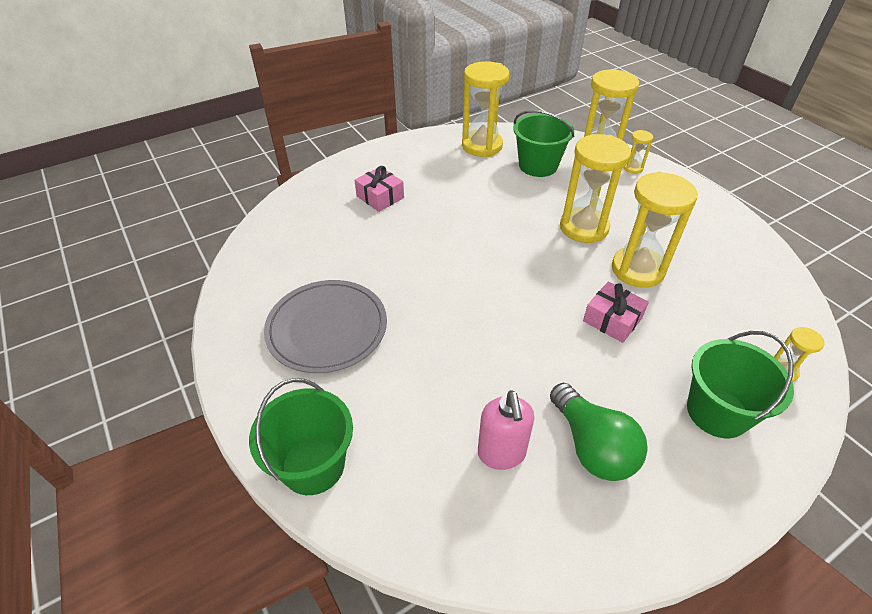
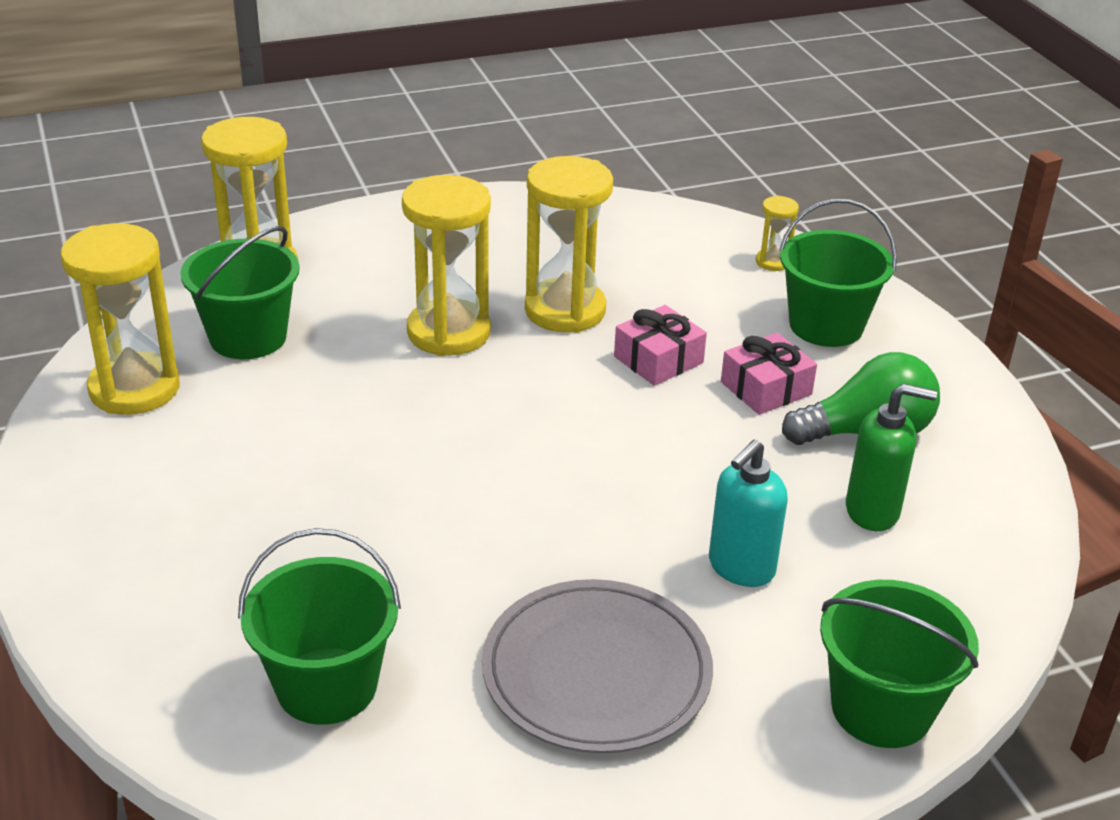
camera: 80 degrees left, 10 degrees down
pink gift [354,166,404,212] -> pink gift moved to [721,333,817,415]
pink soap dispenser [478,390,534,470] -> green soap dispenser [846,384,937,531]
yellow hourglass [623,130,653,174] -> none
none -> green bucket [238,528,401,725]
none -> turquoise soap dispenser [709,440,788,587]

